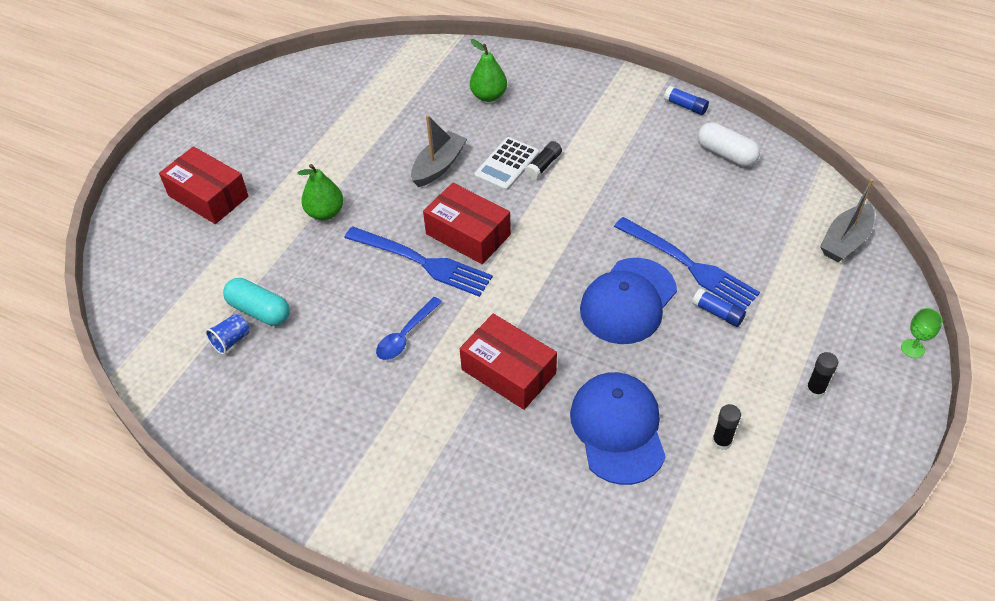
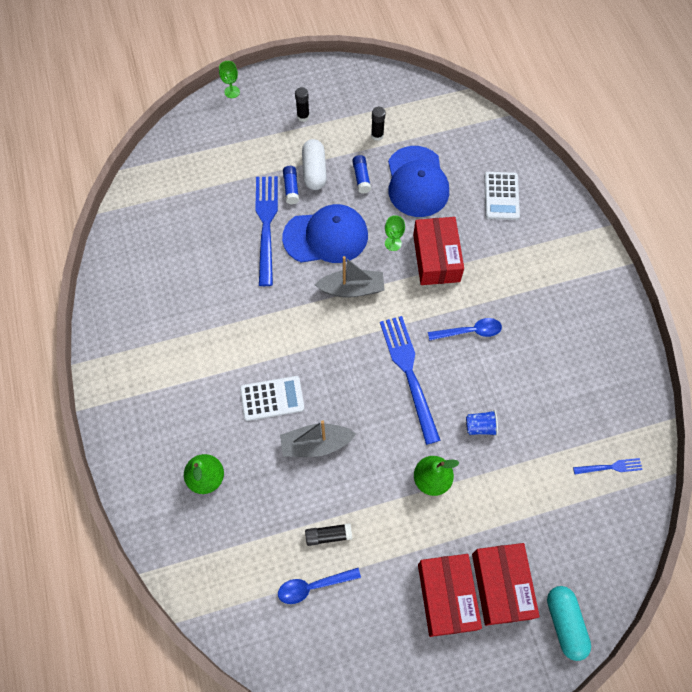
camera: 135 degrees left, 15 degrees up
blue cup [205,314,249,355] -> blue cup moved to [466,410,498,436]
turquoise capsule [223,278,290,326] -> turquoise capsule moved to [547,586,591,661]
red box [423,183,511,264] -> red box moved to [418,554,482,637]
black glue stick [525,141,562,180] -> black glue stick moved to [305,523,352,546]
blue cap [570,372,666,485] -> blue cap turned 45 degrees counterclockwise [388,146,449,217]
blue glue stick [664,86,709,115] -> blue glue stick moved to [352,155,371,194]
white capsule [697,122,760,167] -> white capsule moved to [302,139,327,190]
grey boat [820,179,875,262] -> grey boat moved to [315,256,384,298]
none -> blue spoon [278,568,361,604]
none -> green goblet [385,215,405,251]
none -> white calculator [484,172,520,220]
none -> blue fork [573,458,643,474]

